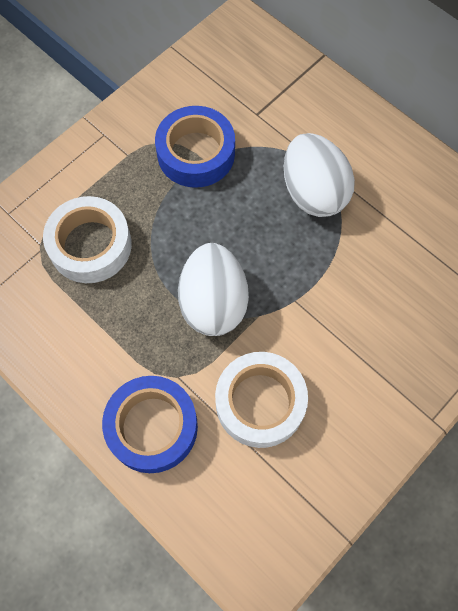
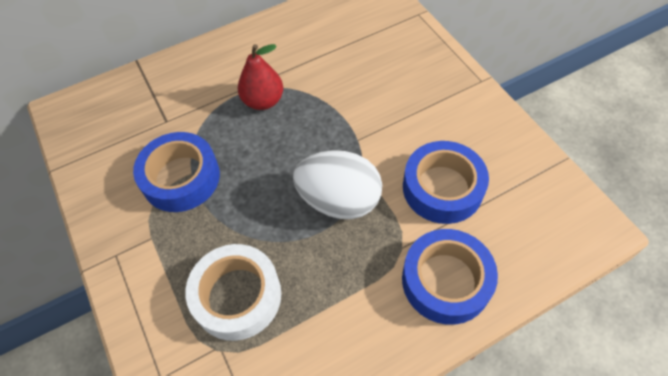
camera: 70 degrees left, 10 degrees down
white tape [215,352,308,448] -> blue tape [403,141,489,224]
white egg [284,133,355,217] -> red pear [237,44,283,110]

